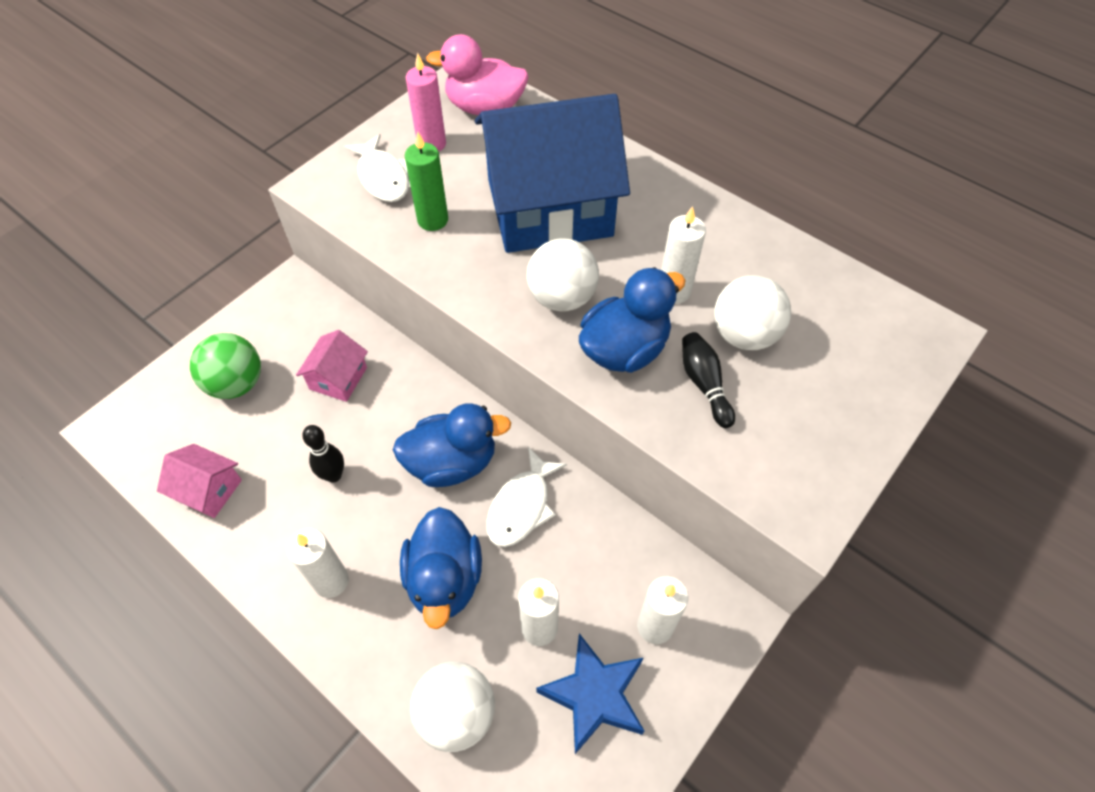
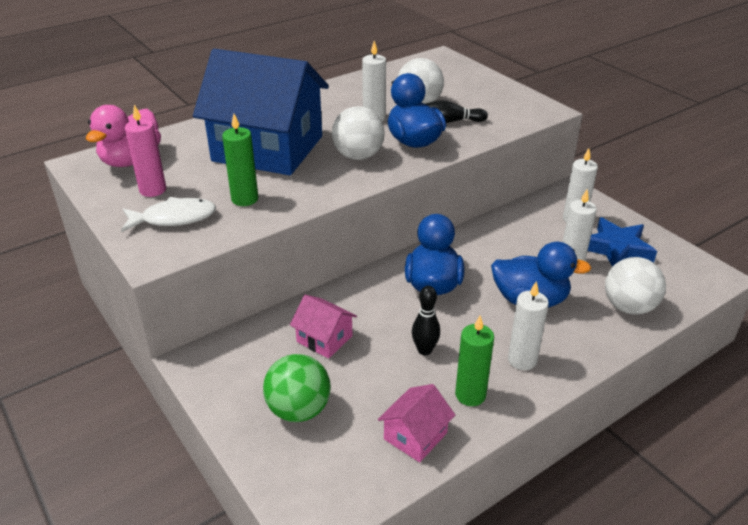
camera: 75 degrees left, 20 degrees down
blue house [475,94,630,253] -> blue house turned 75 degrees counterclockwise [193,49,329,175]
white fish [486,447,567,547] -> none
none -> green candle [455,315,494,406]

